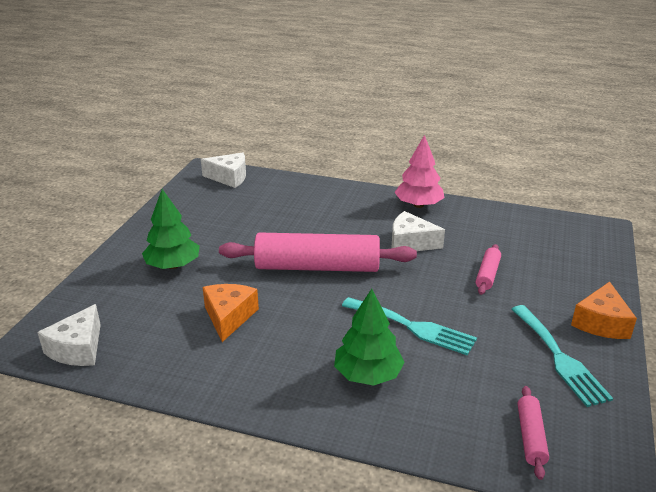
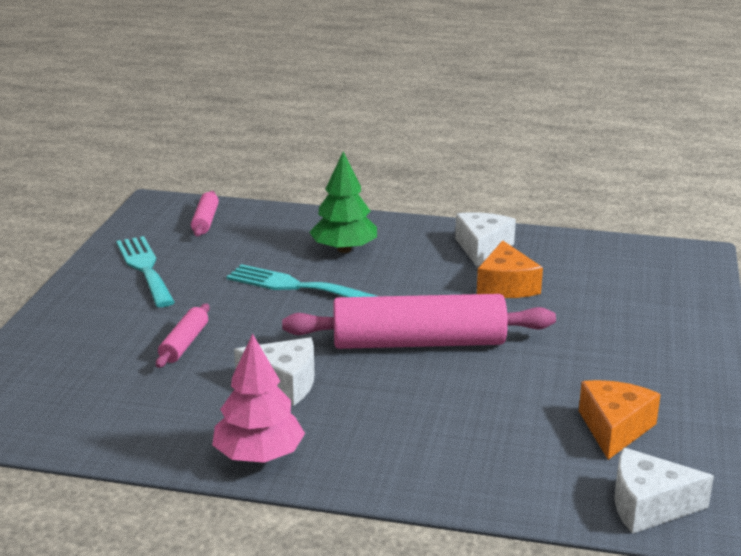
camera: 175 degrees right, 5 degrees down
white cheese [37,304,101,366] -> white cheese moved to [455,212,516,267]
green tree [142,189,200,269] -> none
orange cheese [571,282,637,339] -> orange cheese moved to [579,380,661,460]

